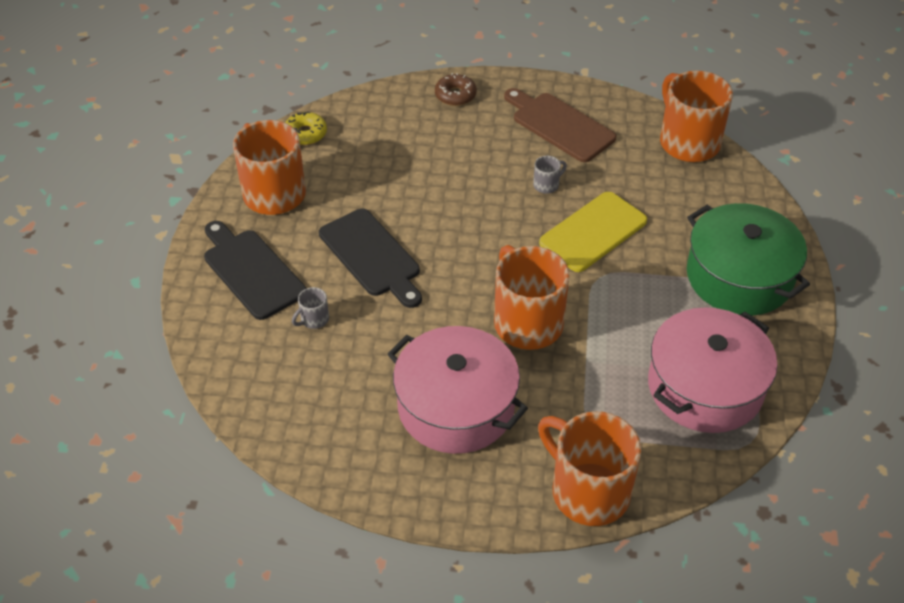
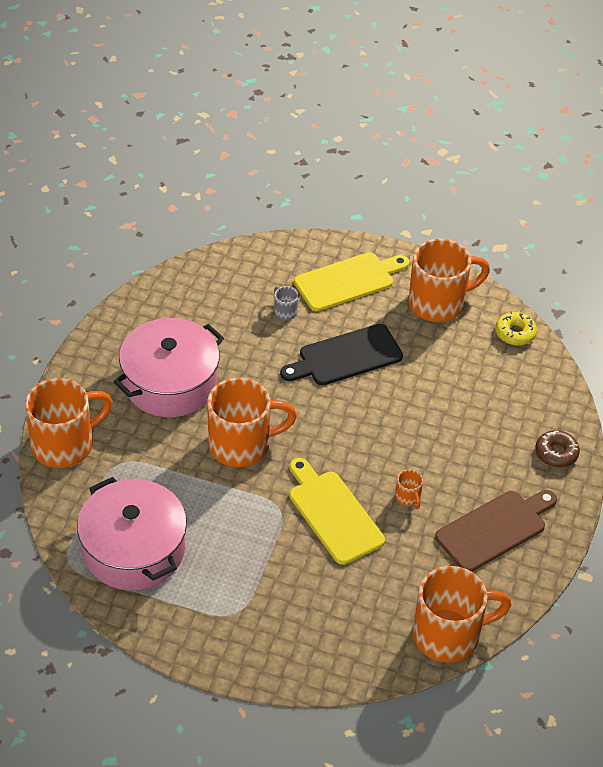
camera: 100 degrees right, 0 degrees up
black cutting board [204,221,306,320] -> yellow cutting board [294,252,409,311]
grey mug [533,156,567,194] -> orange mug [395,469,423,508]
green pot [687,203,810,316] -> none

